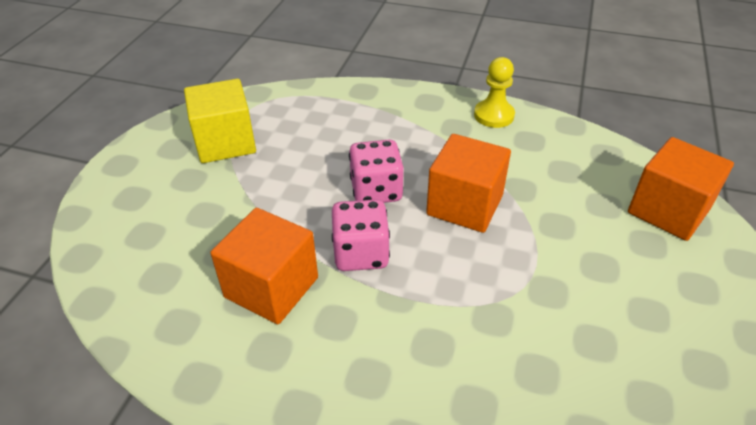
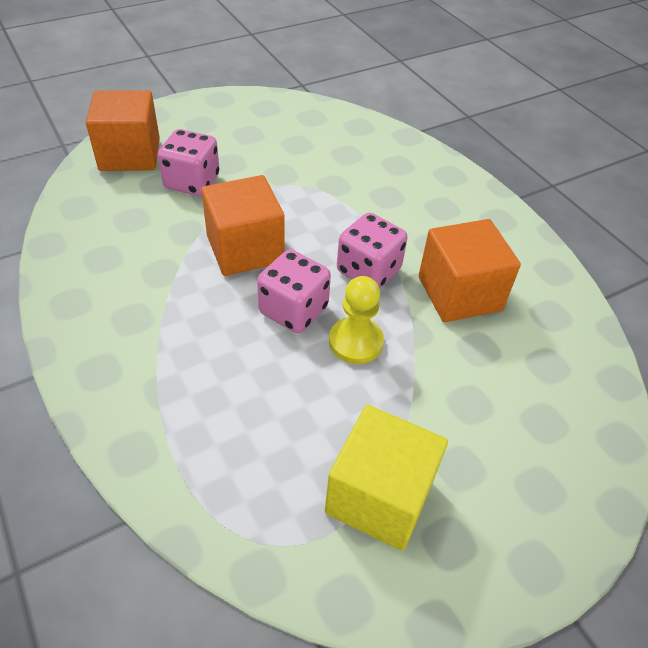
camera: 140 degrees left, 5 degrees up
yellow pawn [474,57,515,128] -> yellow pawn moved to [329,276,384,364]
none -> pink dice [158,129,219,196]

